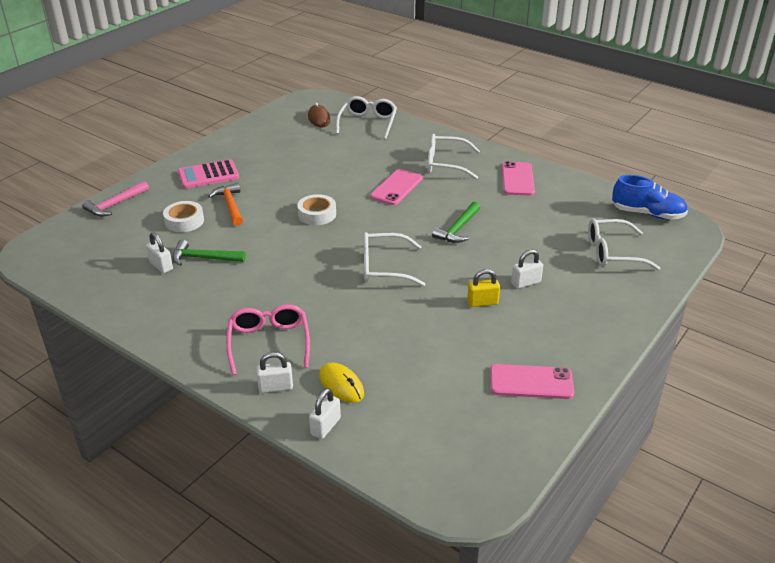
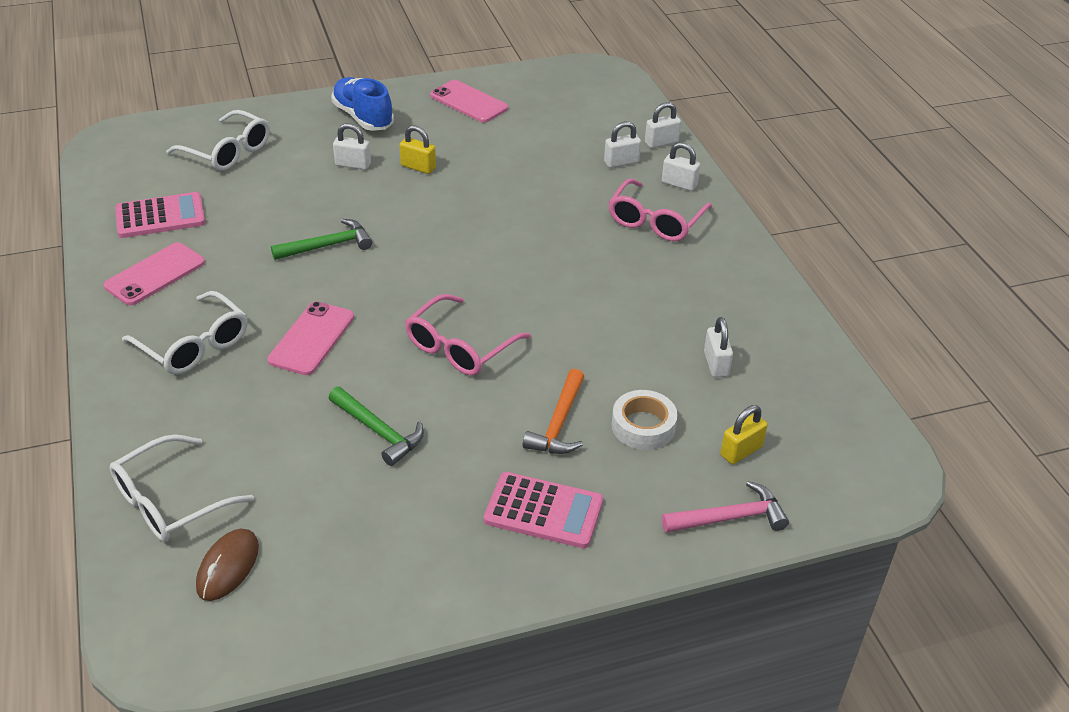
camera: 145 degrees left, 5 degrees up
green hammer [172,239,246,266] -> green hammer moved to [329,387,424,466]
white tape [297,194,336,225] -> pink glasses [405,294,531,376]
yellow mouse [319,363,364,403] -> white padlock [604,121,641,168]
white glasses [364,232,425,286] -> none
pink phone [370,169,423,205] -> pink phone turned 45 degrees counterclockwise [267,301,354,375]
blue shoe [612,175,688,219] -> blue shoe moved to [331,77,394,131]
none -> pink calculator [115,192,205,238]
none -> yellow padlock [720,405,768,464]

